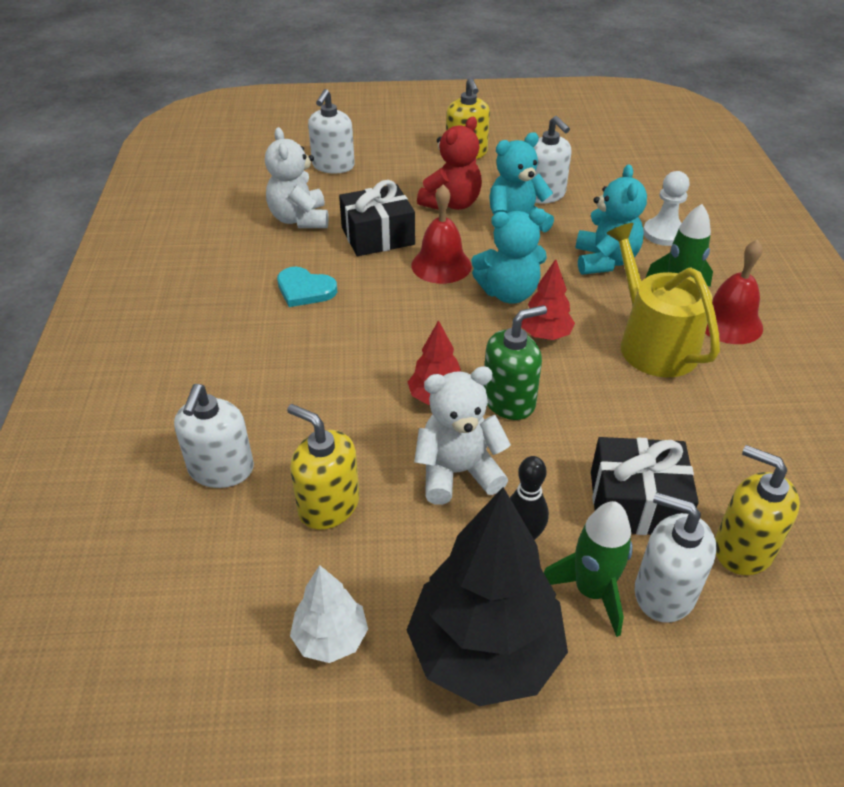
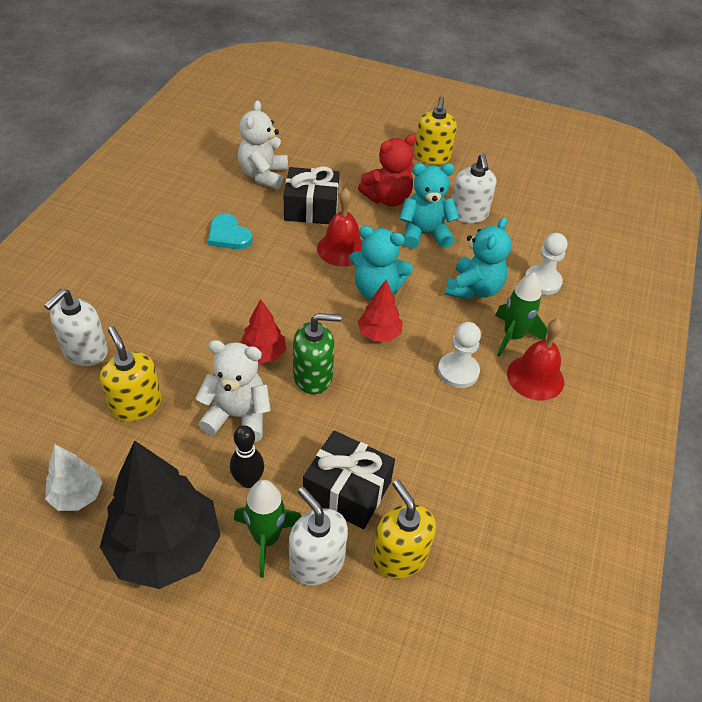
camera: 20 degrees right, 5 degrees up
white soap dispenser [308,89,355,173] -> none
yellow watering can [606,223,720,377] -> white pawn [438,322,481,388]

